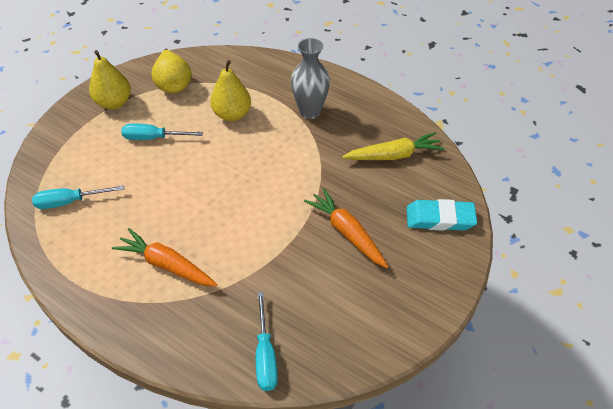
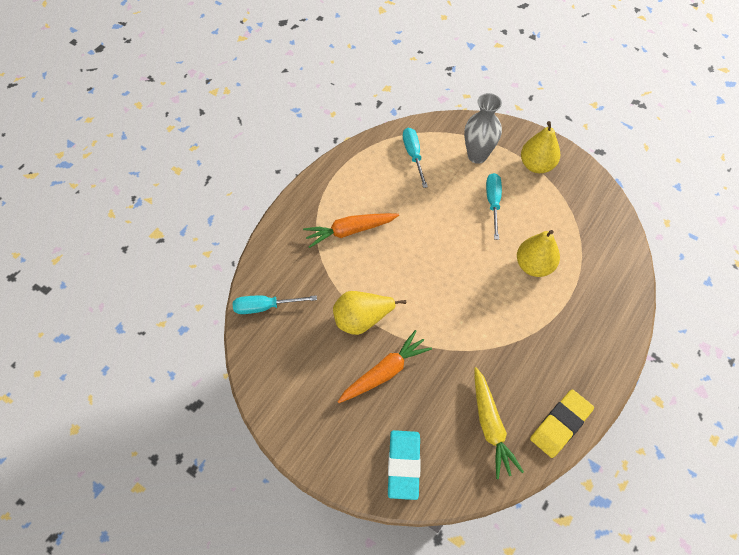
camera: 90 degrees right, 10 degrees up
orange carrot [112,228,218,287] -> orange carrot turned 135 degrees counterclockwise [303,213,399,248]
yellow pear [151,48,192,93] -> yellow pear moved to [333,291,406,335]
grey vase [291,38,330,119] -> grey vase moved to [464,93,502,164]
none -> yellow eraser [530,389,594,458]

